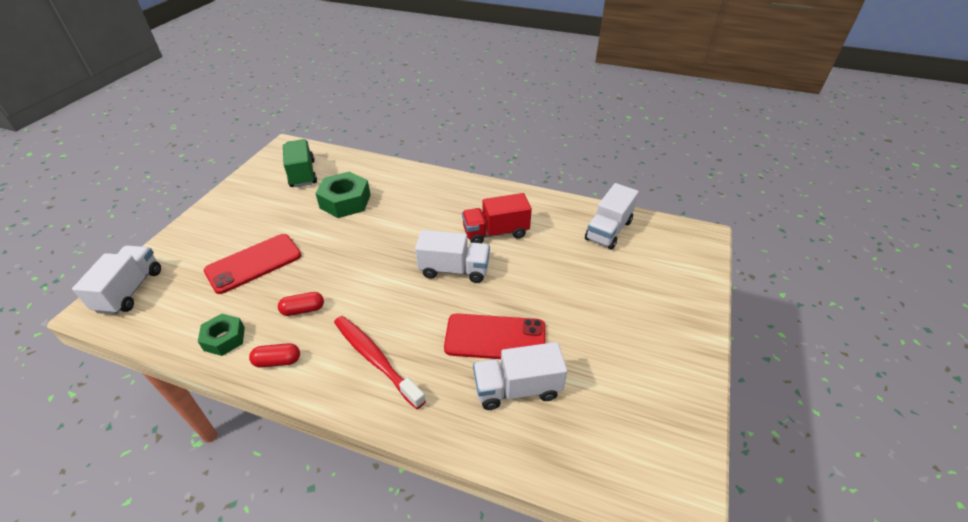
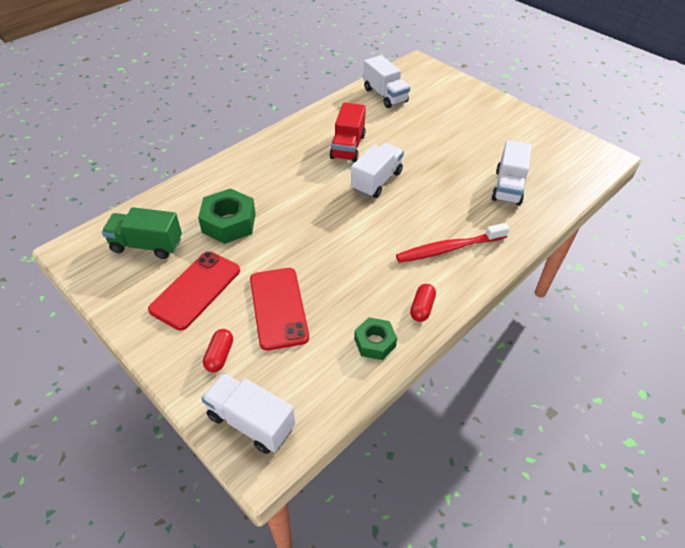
camera: 65 degrees left, 5 degrees up
red capsule [278,292,324,316] -> red capsule moved to [203,329,233,372]
red phone [444,313,546,359] -> red phone moved to [148,251,240,331]

